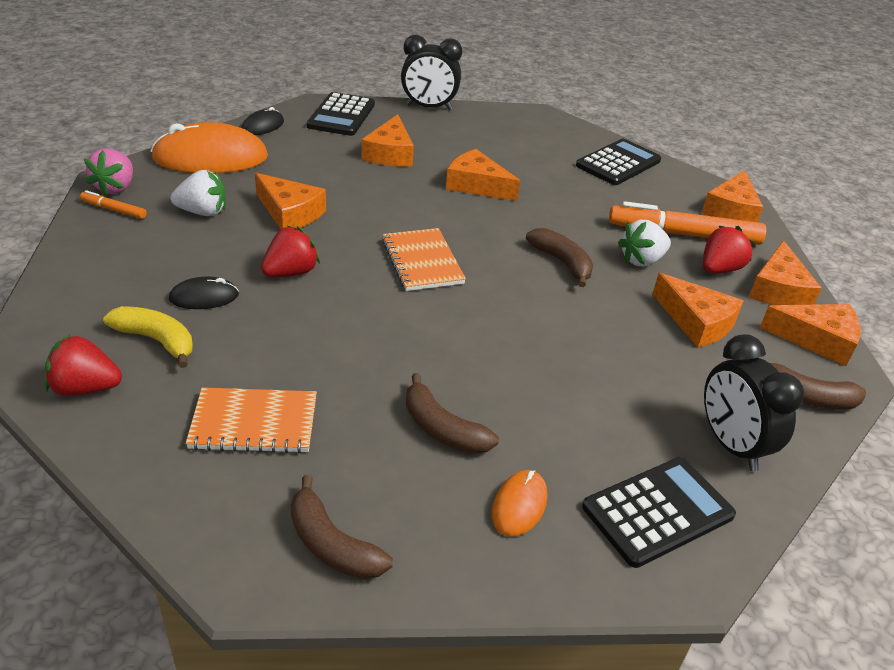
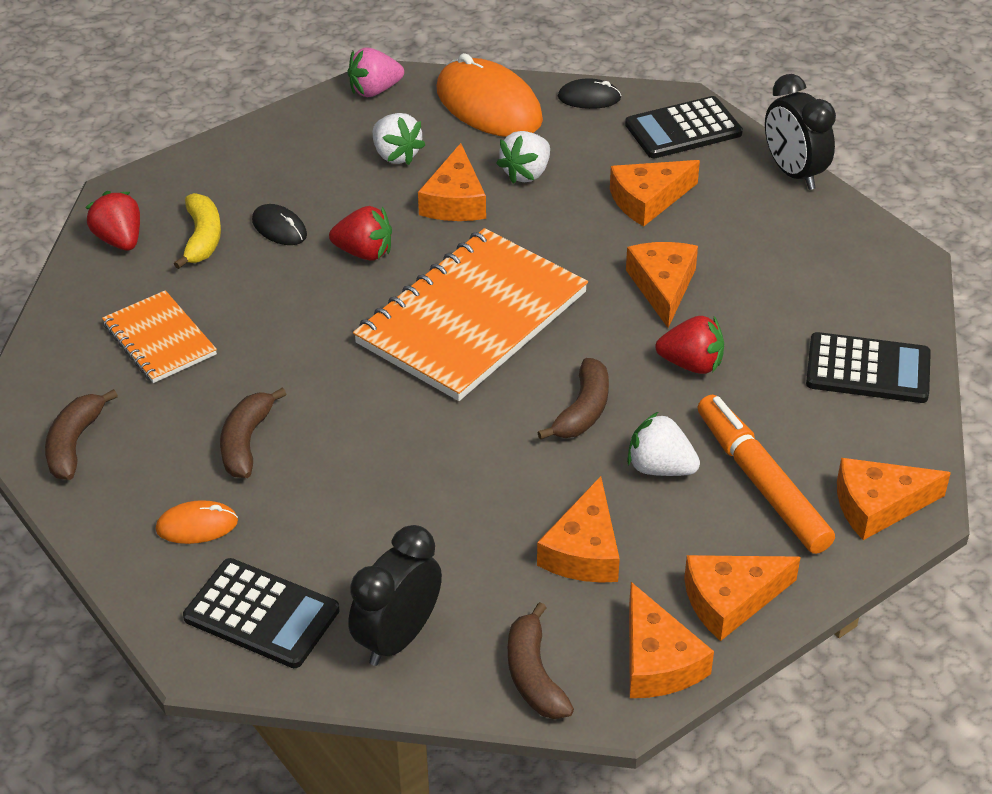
camera: 60 degrees right, 5 degrees up
orange marker [80,190,147,219] -> none
orange notebook [382,228,466,291] -> orange notebook [353,228,588,401], size x1.91
red strawberry [703,226,755,274] -> red strawberry moved to [656,316,724,374]
none -> white strawberry [496,131,550,184]

